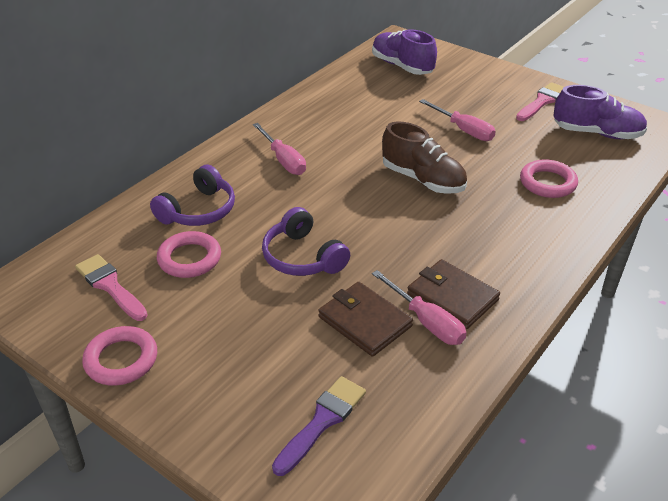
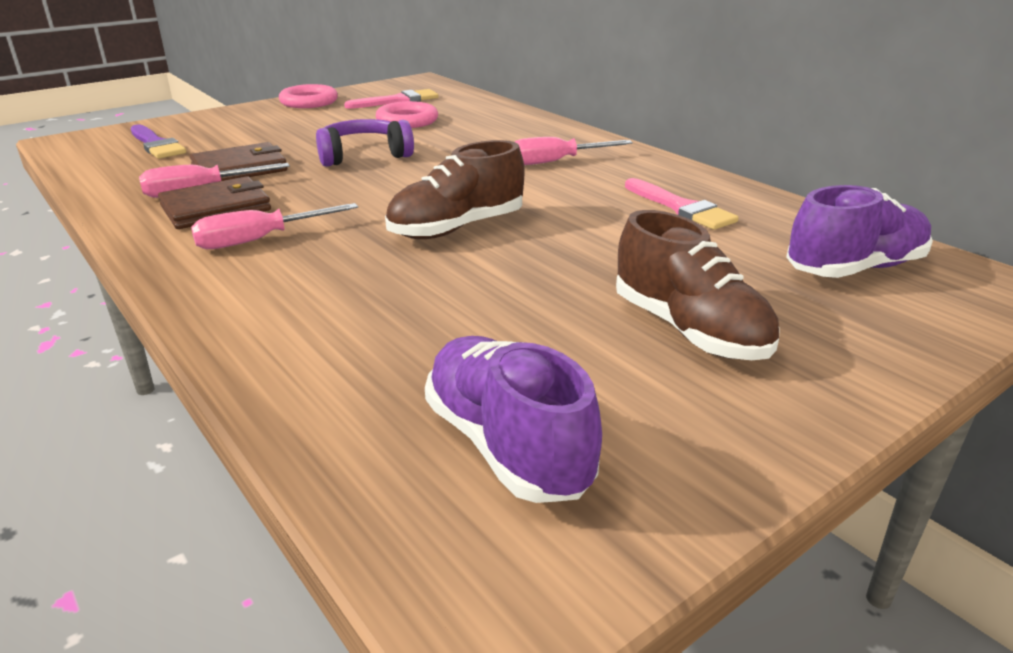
camera: 105 degrees right, 10 degrees down
purple headphones [150,165,235,226] -> none
pink screwdriver [419,99,496,141] -> pink screwdriver moved to [191,203,358,249]
pink brush [516,82,564,121] -> pink brush moved to [625,178,739,230]
pink ring [520,159,578,198] -> none
purple shoe [553,85,647,139] -> purple shoe turned 120 degrees clockwise [425,336,602,503]
none -> brown shoe [616,210,780,360]

